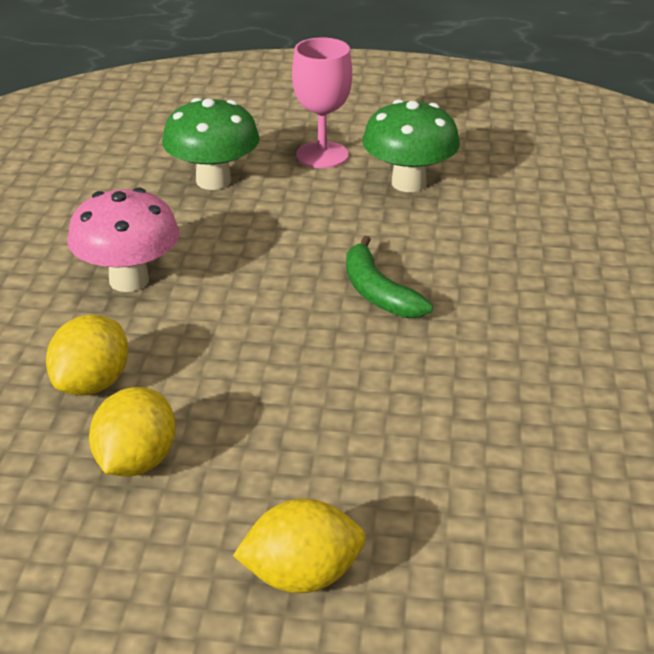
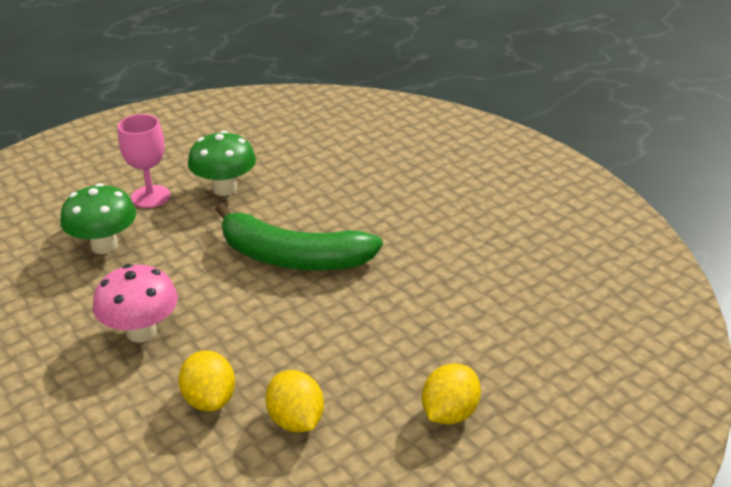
camera: 45 degrees left, 0 degrees up
green banana [346,236,433,318] -> green banana [215,203,383,270], size x1.91

